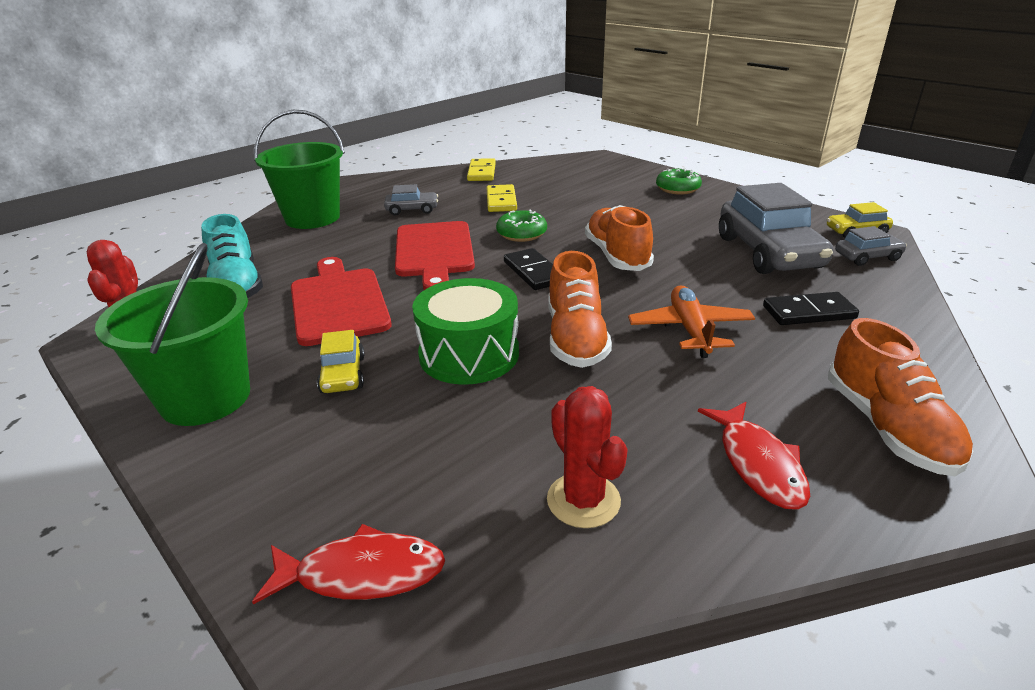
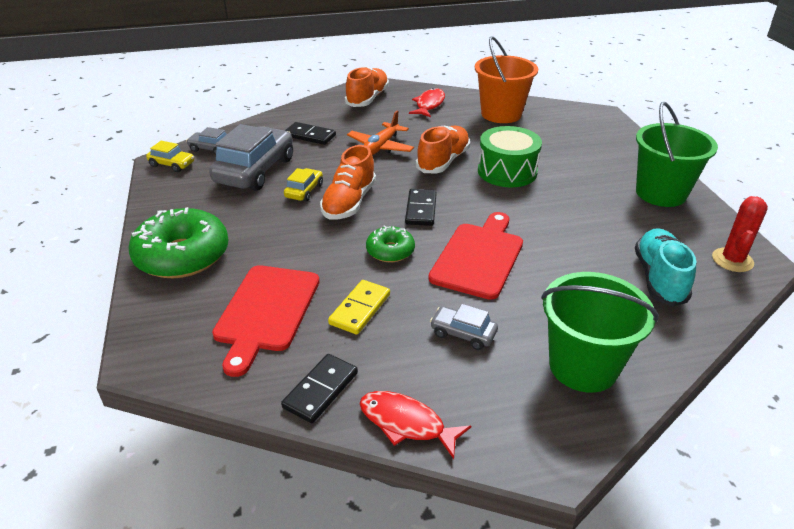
camera: 150 degrees left, 5 degrees up
red fish [252,524,445,605] -> red fish moved to [359,391,471,459]
red cutting board [291,257,392,346] -> red cutting board moved to [212,265,320,377]
yellow car [317,330,365,393] -> yellow car moved to [284,168,323,202]
yellow domino [467,158,496,181] -> black domino [281,354,358,423]
red cactus [547,386,628,528] -> orange bucket [475,36,538,123]
green donut [656,167,702,195] -> green donut [128,207,228,278], size x1.92

